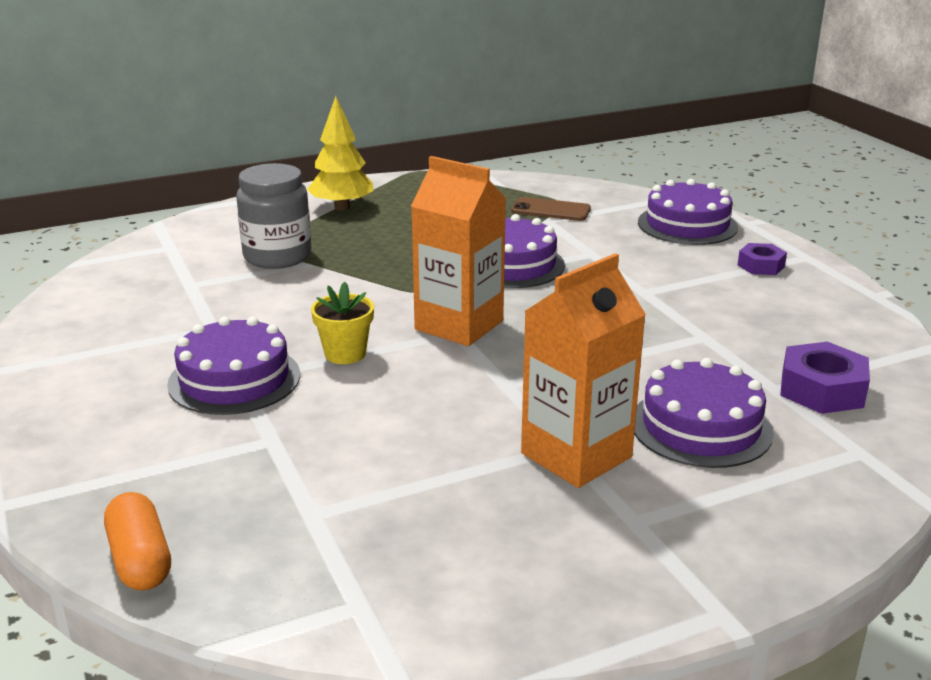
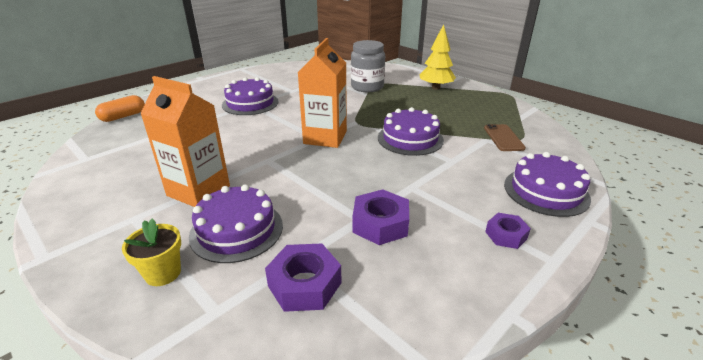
camera: 70 degrees right, 5 degrees up
yellow flower pot [311,282,374,364] -> yellow flower pot moved to [122,219,181,286]
none -> purple nut [353,189,409,245]

